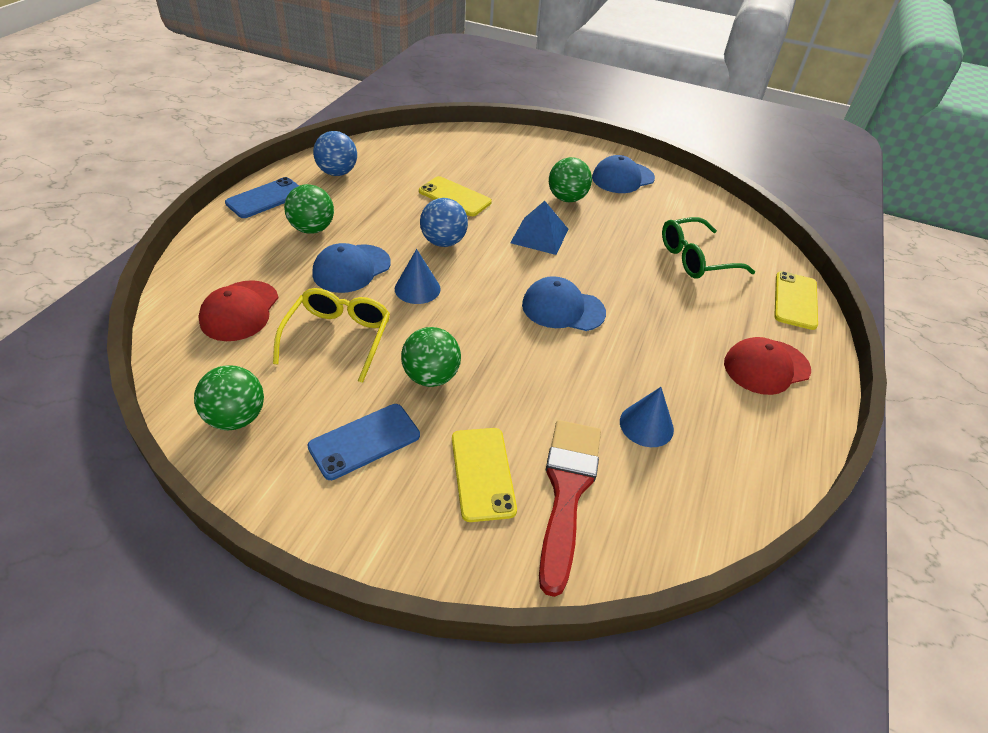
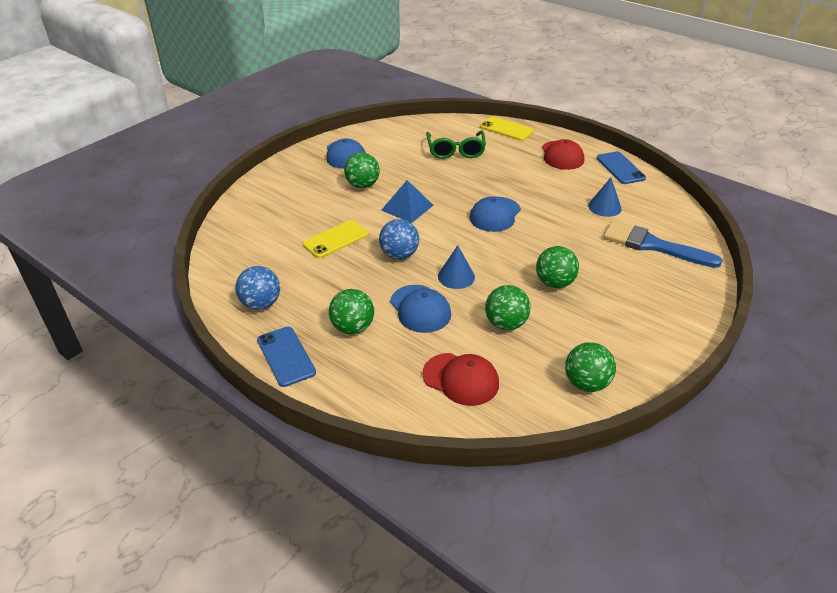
camera: 70 degrees left, 5 degrees down
yellow glasses [273,288,390,383] -> green ball [485,285,531,330]
blue phone [307,404,420,480] -> blue phone moved to [597,151,646,184]
yellow phone [452,428,517,522] -> none
red brush [539,420,601,597] -> blue brush [603,221,723,268]

